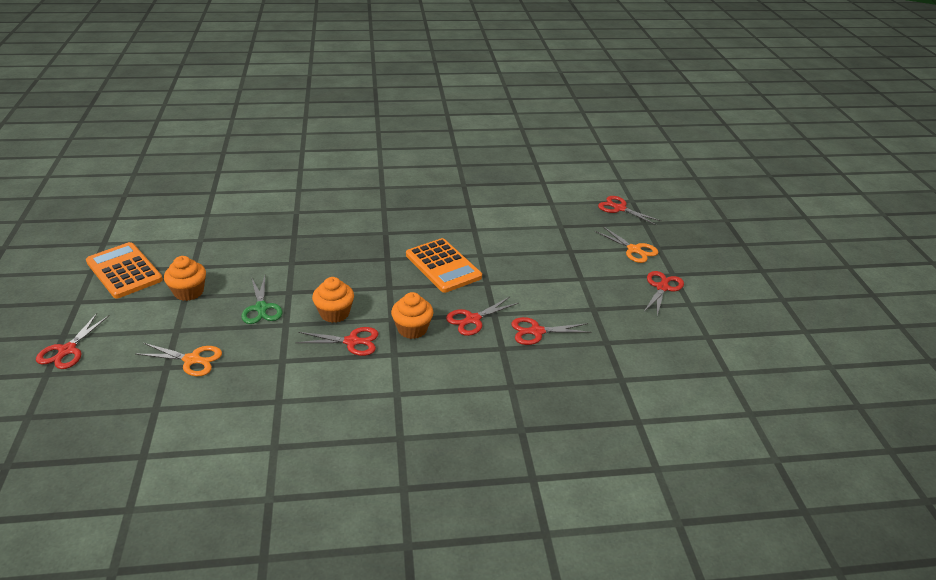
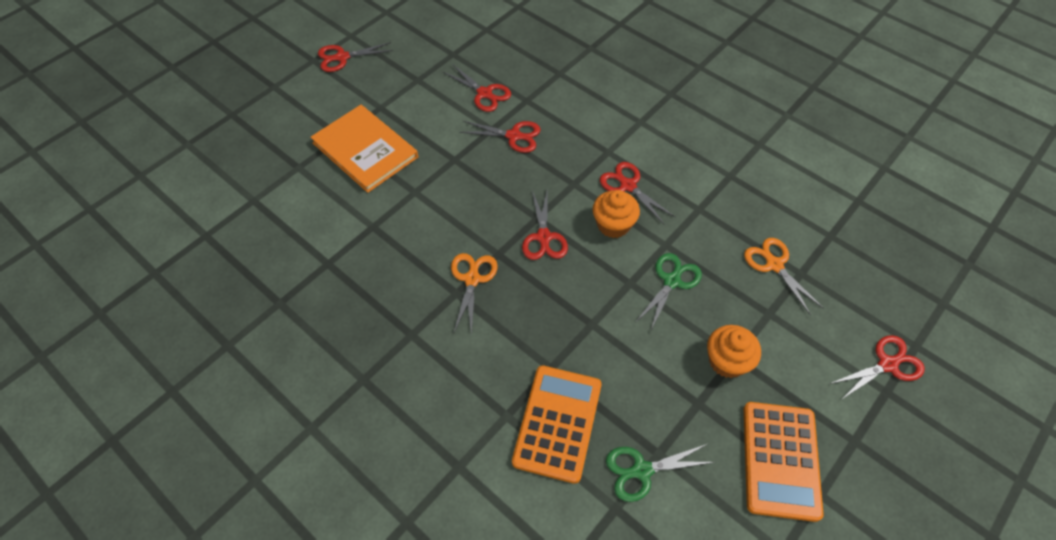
camera: 130 degrees left, 20 degrees up
orange cupcake [391,292,434,339] -> none
orange calculator [406,238,482,293] -> orange calculator moved to [512,365,602,484]
orange scissors [595,226,659,263] -> orange scissors moved to [451,253,498,335]
red scissors [598,196,661,225] -> red scissors moved to [522,190,568,260]
none -> orange book [310,105,418,193]
none -> green scissors [606,444,715,502]

